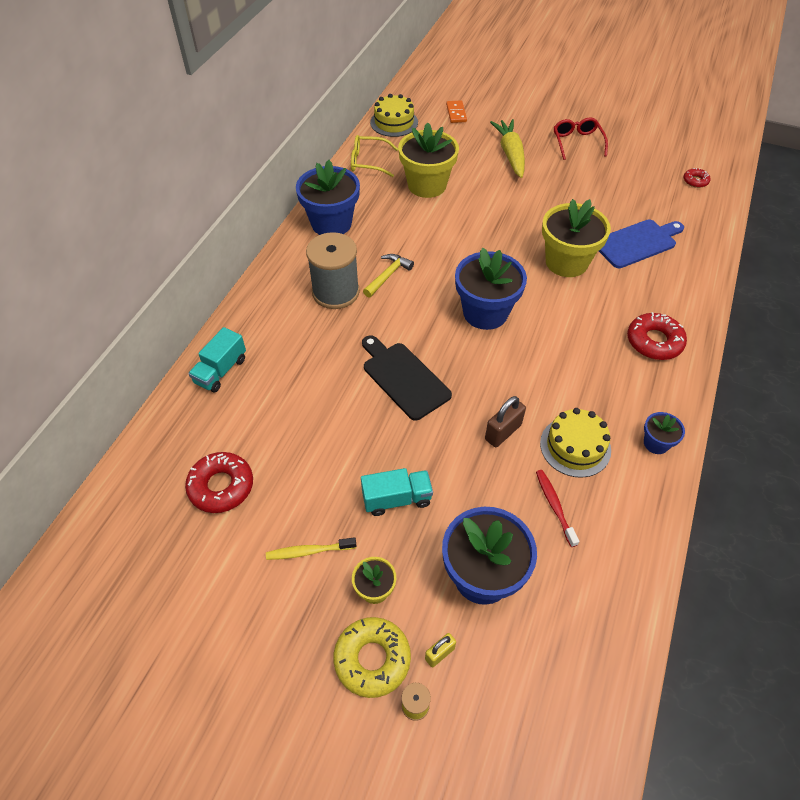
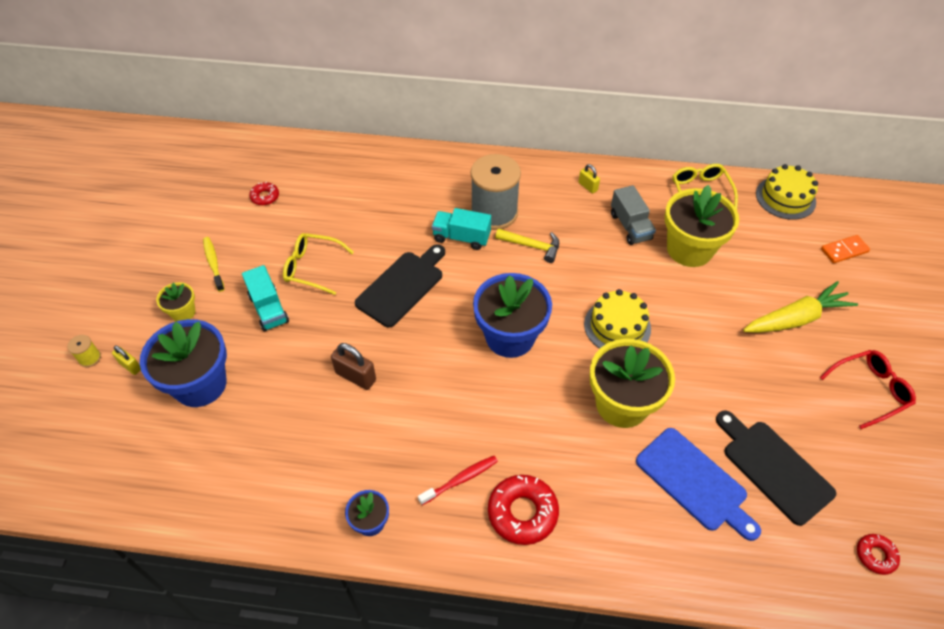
camera: 75 degrees right, 0 degrees up
red donut [185,452,253,513] -> red donut [249,182,279,205], size x0.55
turquoise truck [188,327,246,392] -> turquoise truck moved to [432,208,491,250]
blue flower pot [296,160,360,235] -> yellow padlock [578,164,600,194]
yellow donut [333,617,411,698] -> none
red toothbrush [536,470,579,547] -> red toothbrush moved to [418,456,498,505]
yellow cake [540,408,611,478] -> yellow cake moved to [584,289,651,349]
none -> yellow glasses [283,233,354,295]
none -> grey truck [611,185,656,245]
none -> black cutting board [716,411,836,526]

